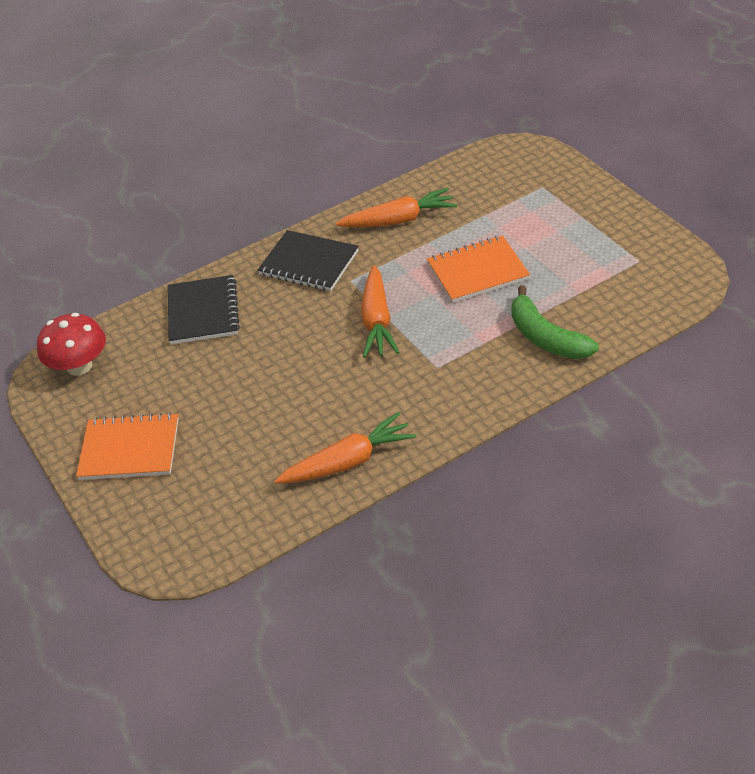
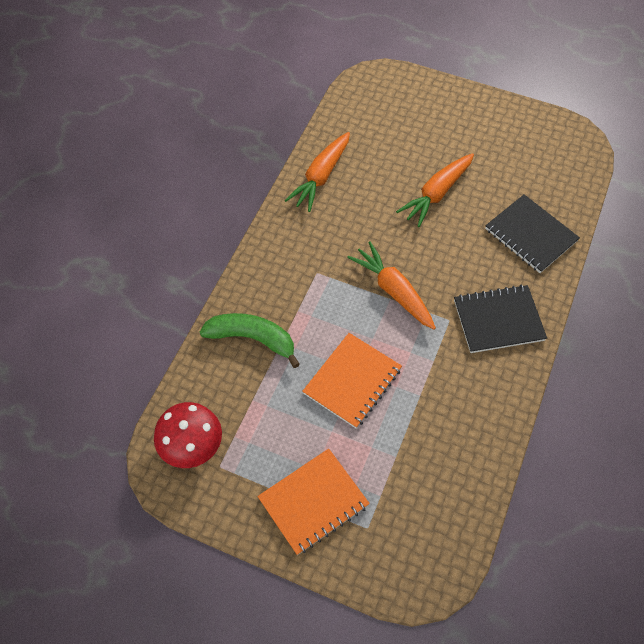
camera: 140 degrees right, 15 degrees up
red mushroom [37,313,106,376] -> red mushroom moved to [154,402,222,468]
orange notebook [76,413,179,480] -> orange notebook moved to [257,449,370,555]
orange carrot [336,188,457,227] -> orange carrot moved to [396,153,474,227]

